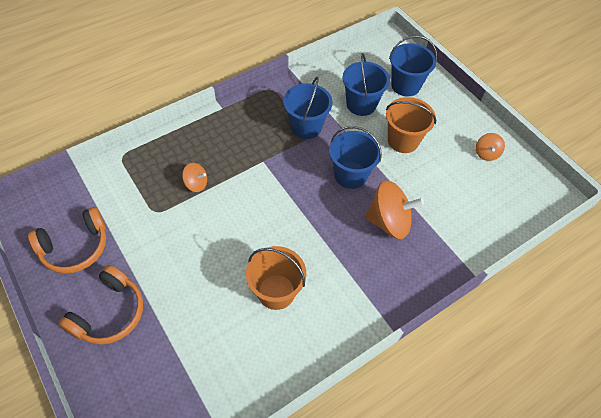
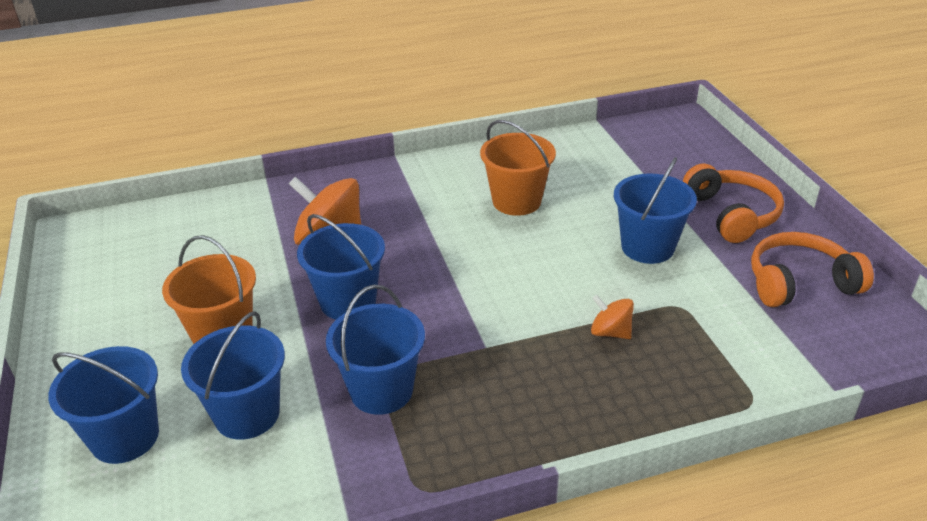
camera: 160 degrees left, 20 degrees down
orange headphones [58,265,143,345] -> orange headphones turned 120 degrees clockwise [683,164,784,243]
orange spinning top [476,133,505,161] -> none
none -> blue bucket [614,157,697,264]

